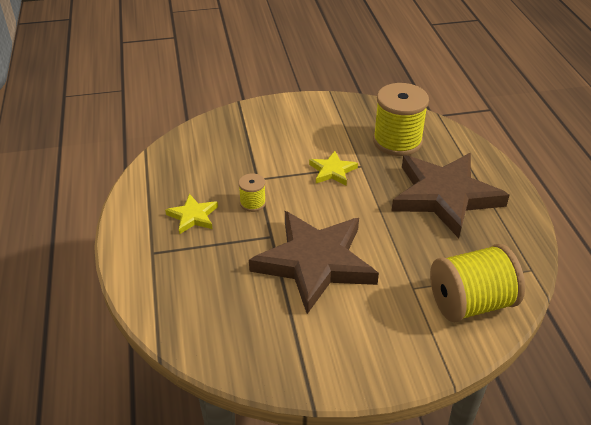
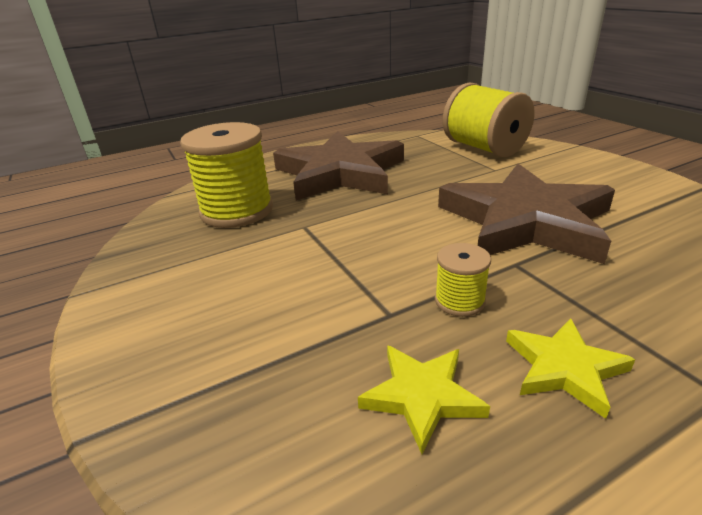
camera: 105 degrees left, 10 degrees down
yellow star [309,151,358,186] -> yellow star moved to [358,345,490,454]

